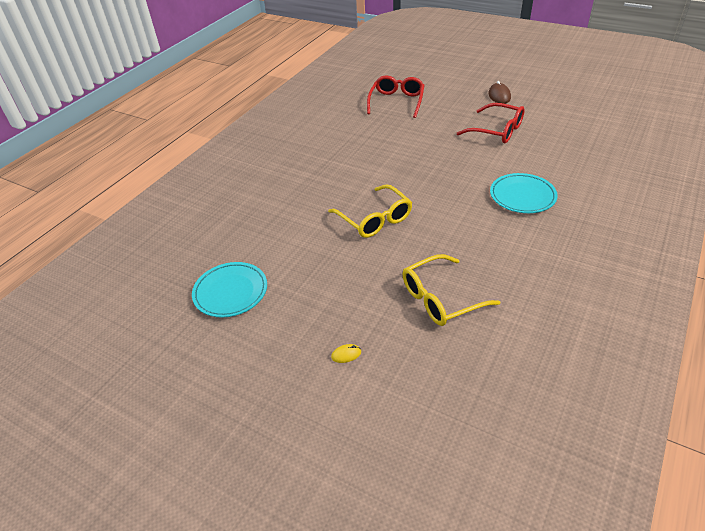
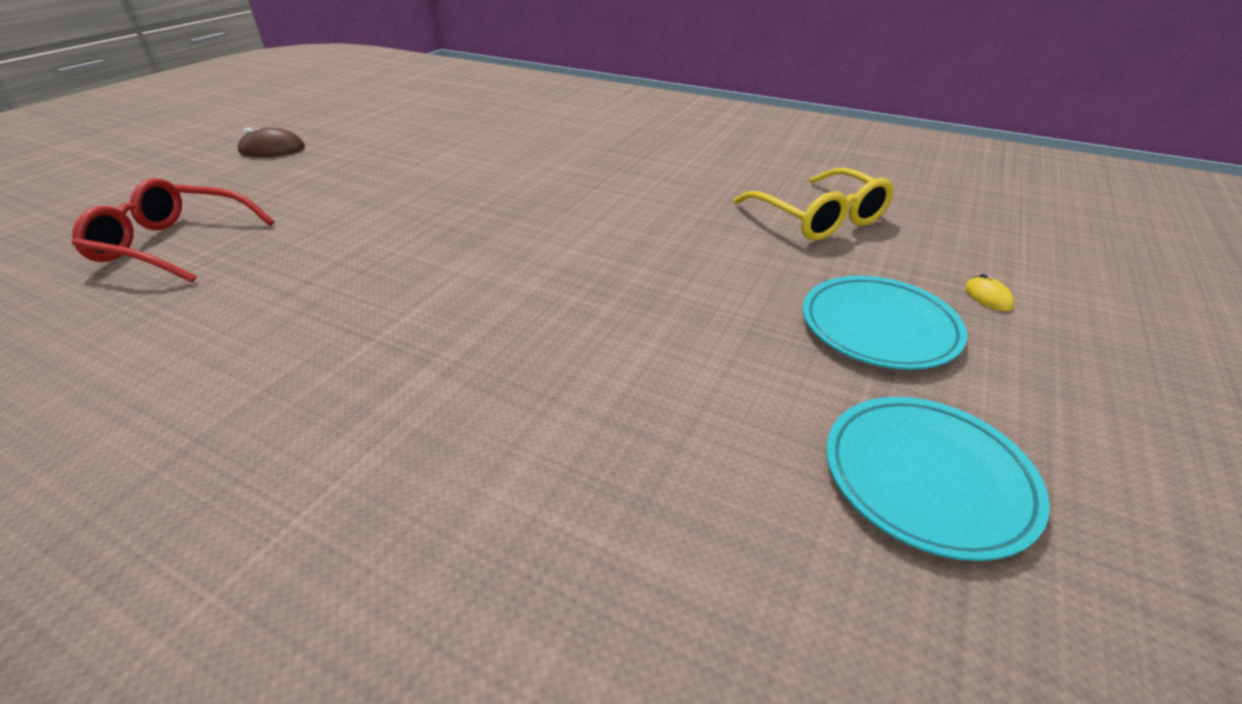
camera: 95 degrees left, 5 degrees down
yellow glasses [328,184,412,238] -> none
red glasses [457,103,525,143] -> none
turquoise plate [490,173,558,213] -> turquoise plate moved to [803,276,967,370]

